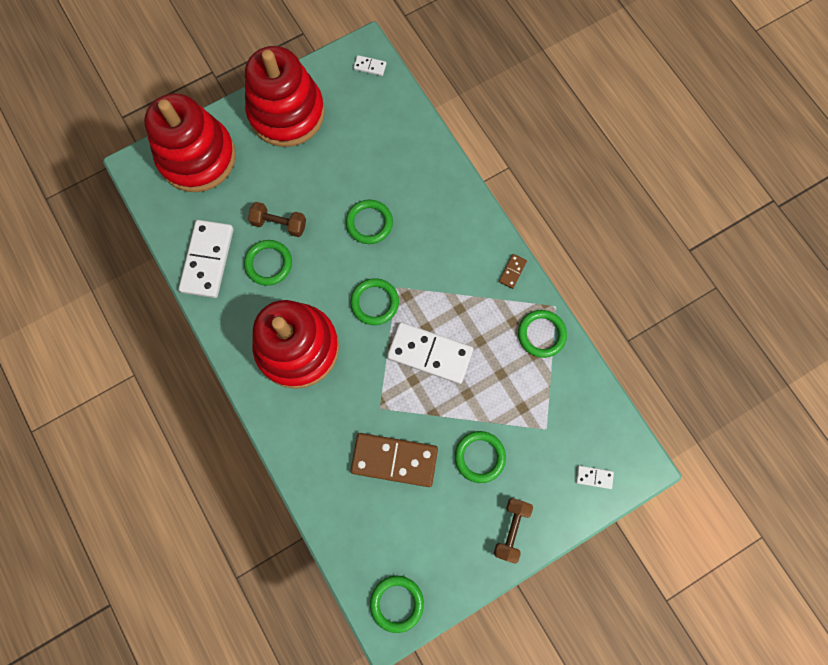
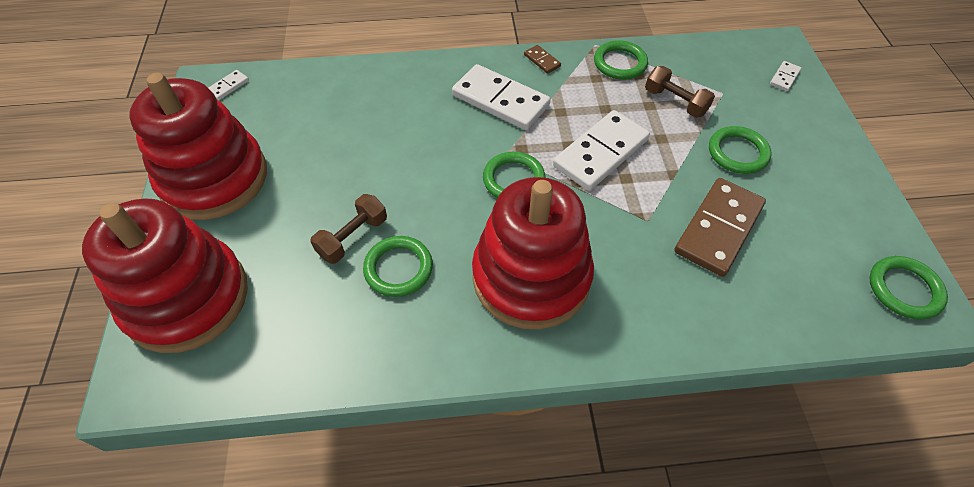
camera: 65 degrees left, 20 degrees down
white domino [179,220,234,298] -> white domino moved to [452,64,551,130]
green ring [346,200,393,244] -> none
brown dumbbell [494,498,533,564] -> brown dumbbell moved to [645,66,715,118]

